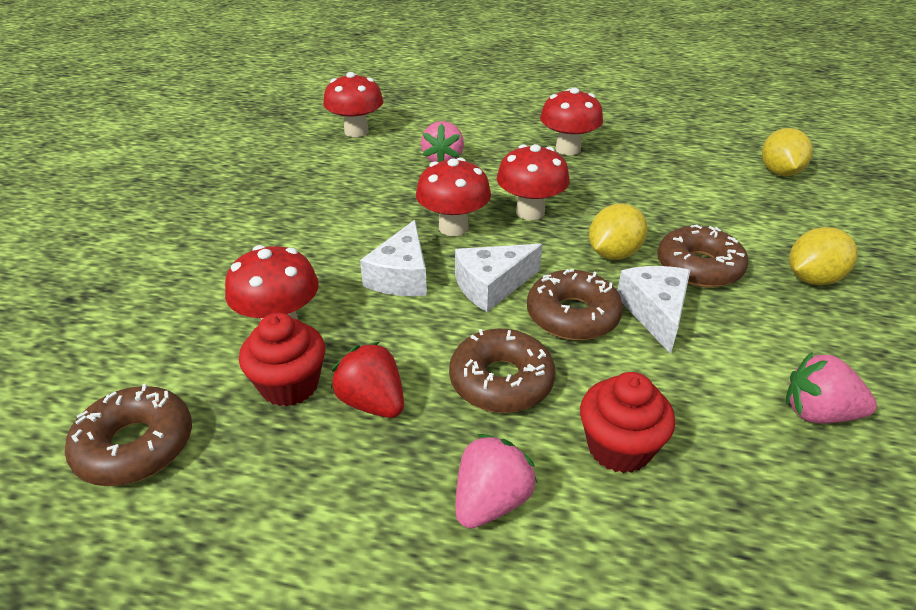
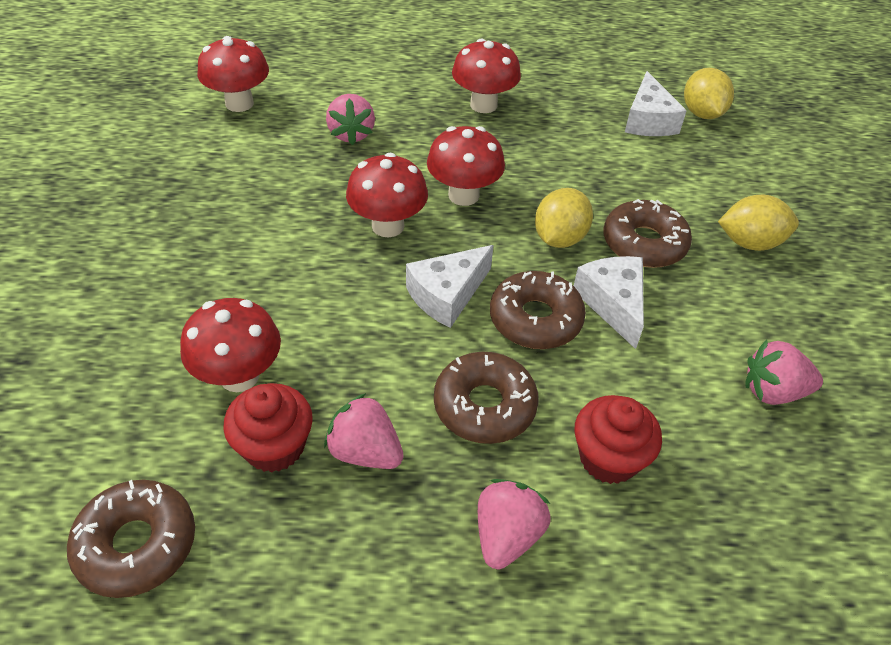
camera: 15 degrees left, 10 degrees up
red strawberry [331,342,404,418] -> pink strawberry [324,393,404,469]
white cheese [360,220,427,296] -> white cheese moved to [625,71,687,136]
yellow lemon [789,227,858,285] -> yellow lemon turned 45 degrees clockwise [718,195,799,251]

